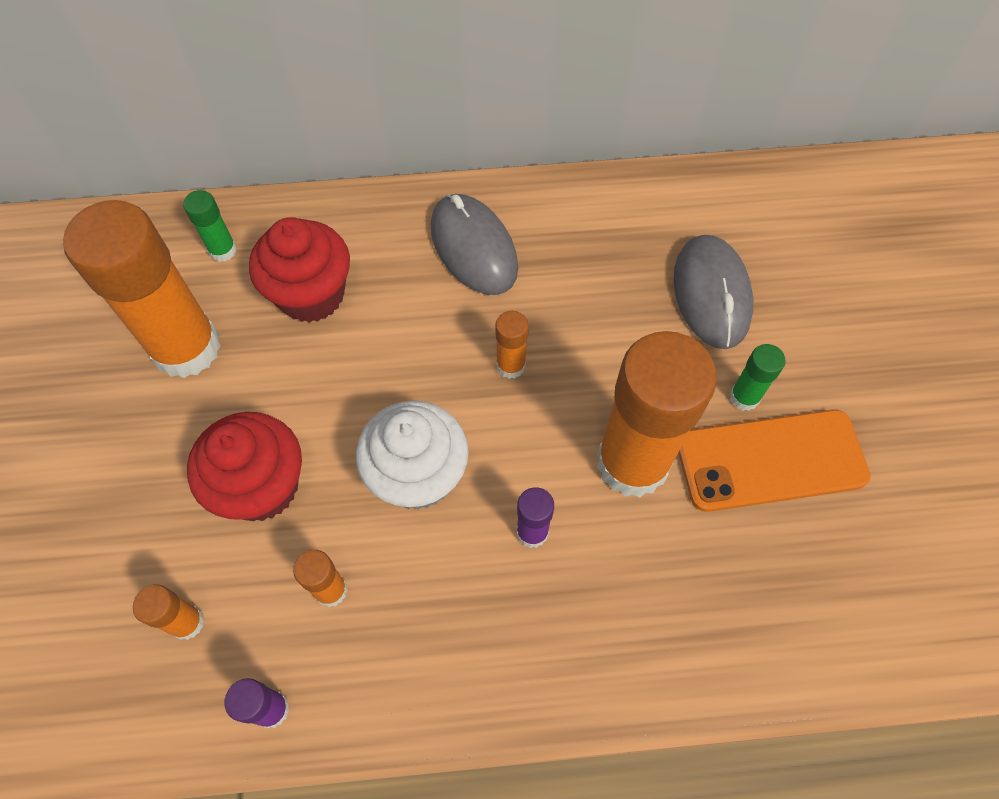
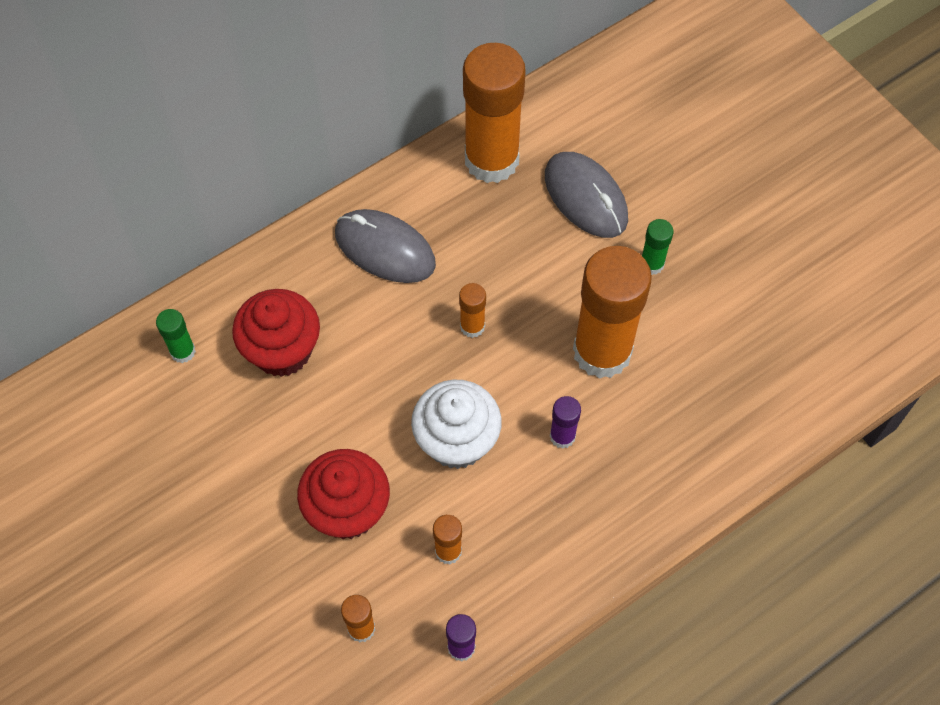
camera: 30 degrees left, 0 degrees up
orange glue stick [63,200,221,378] -> orange glue stick moved to [463,43,526,183]
orange phone [678,409,871,512] -> none

